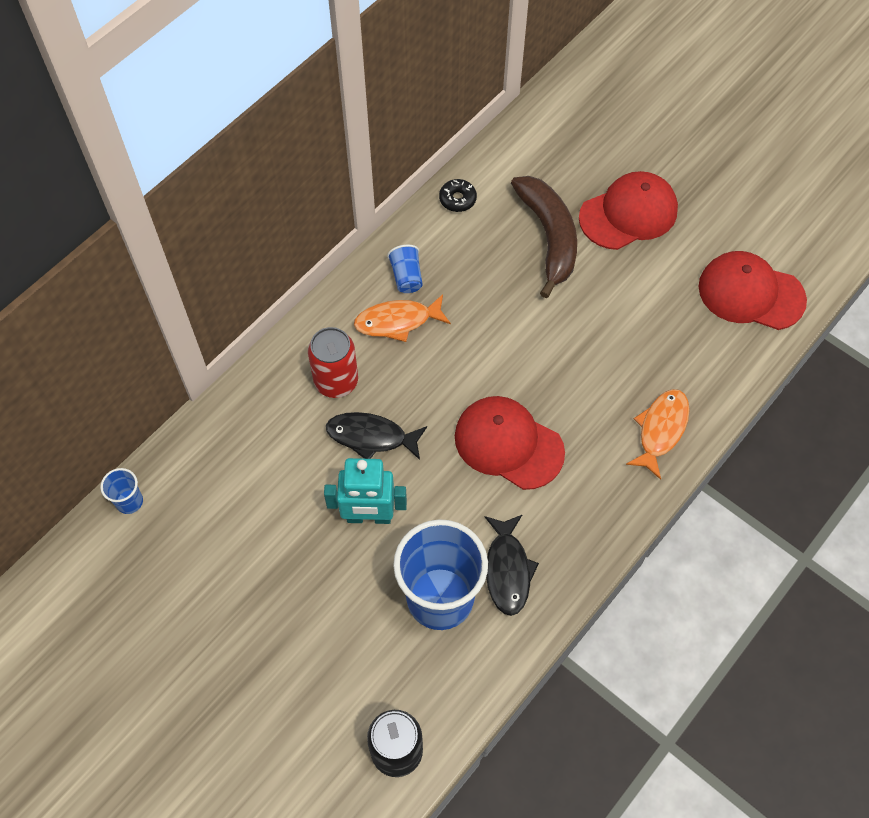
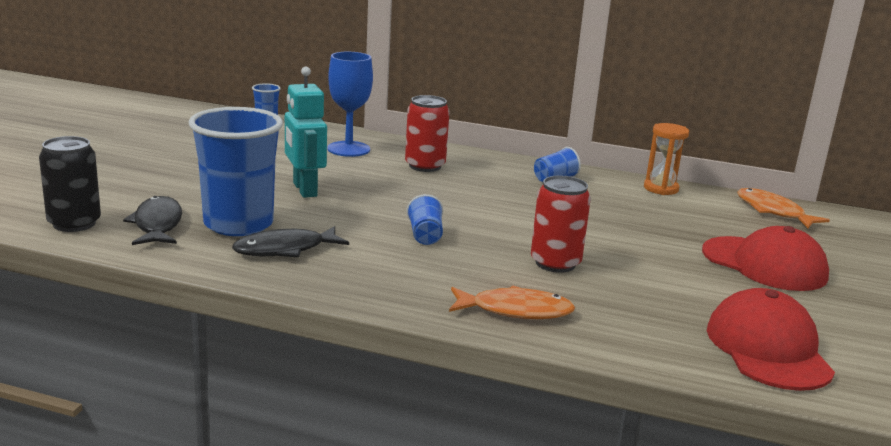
camera: 65 degrees right, 40 degrees down
black fish [326,412,427,460] -> black fish moved to [123,196,182,245]
orange fish [354,294,451,342] -> orange fish moved to [737,188,830,228]
black donut [439,179,477,212] -> orange hourglass [644,123,689,195]
red cap [455,396,565,490] -> blue cup [407,194,443,245]
brown banana [511,176,577,298] -> none
none -> blue goblet [327,52,373,157]
none -> red can [531,176,591,273]

